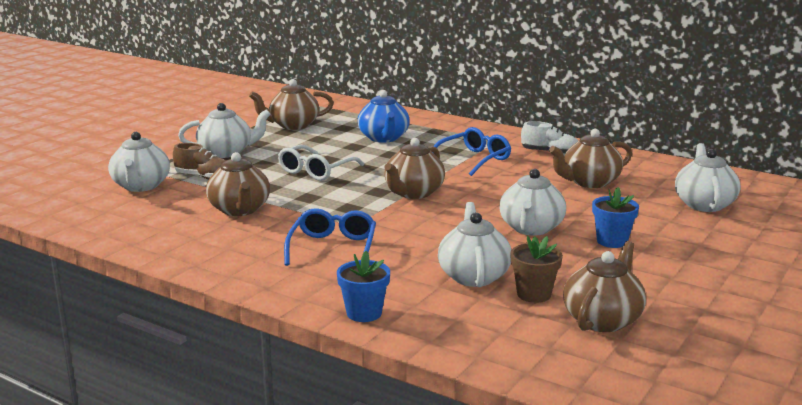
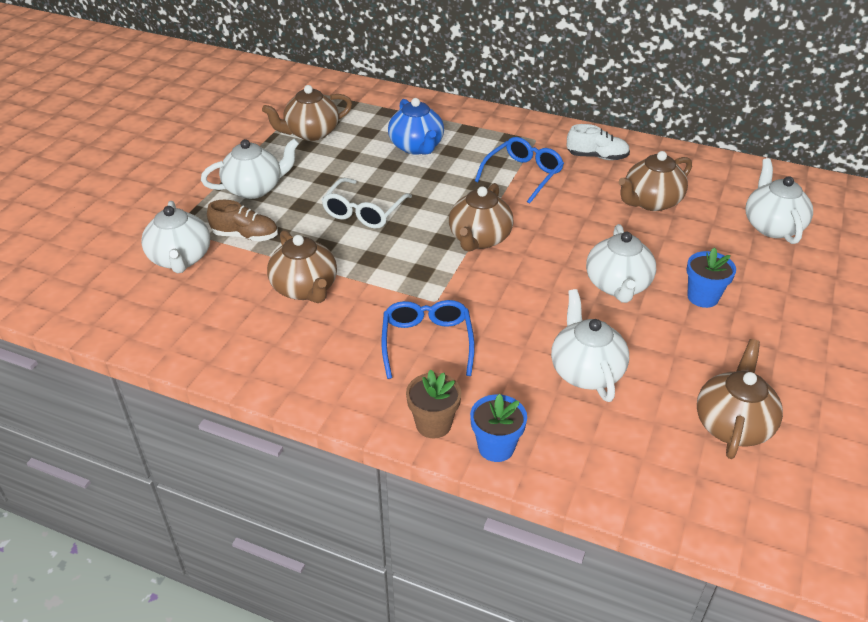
camera: 10 degrees left, 20 degrees up
brown flower pot [510,236,563,303] -> brown flower pot moved to [406,370,461,438]

